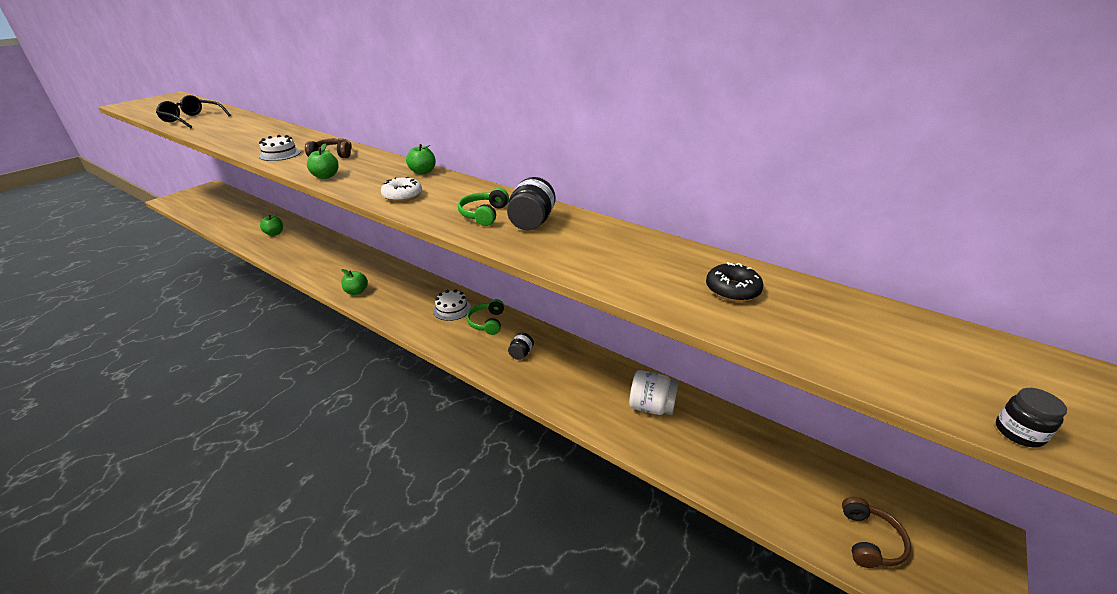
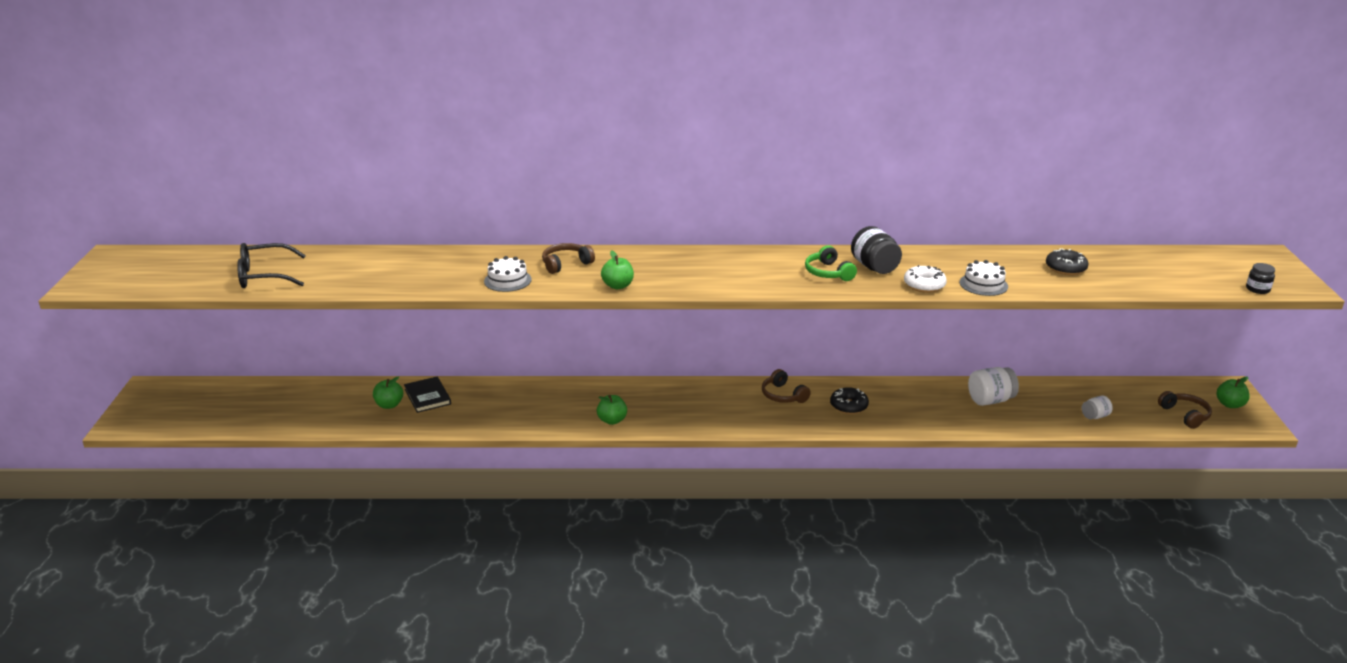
camera: 35 degrees left, 5 degrees down
white donut [381,177,422,202] -> white donut moved to [904,265,947,293]
green apple [406,144,436,174] -> green apple moved to [1217,377,1250,408]
white cake [433,289,471,321] -> white cake moved to [960,260,1008,296]
green headphones [467,299,504,335] -> brown headphones [762,369,811,403]
black jar [508,333,534,360] -> black donut [830,387,869,414]
none -> black book [404,377,451,413]
none -> white jar [1082,395,1113,419]

